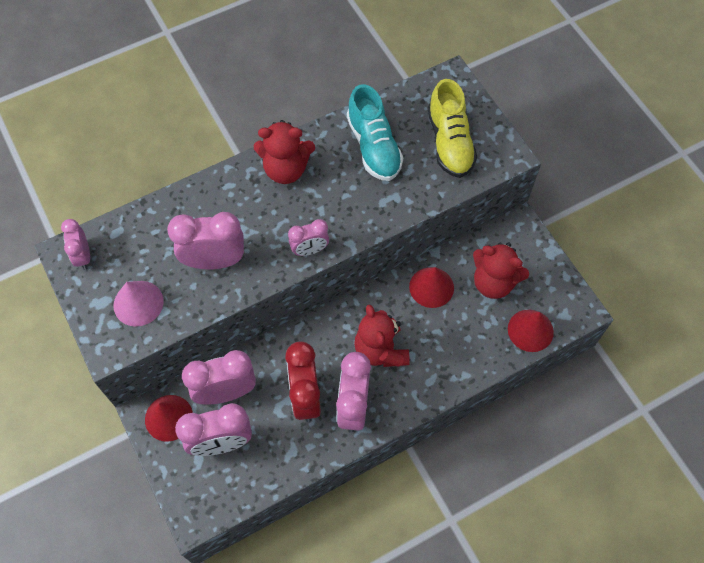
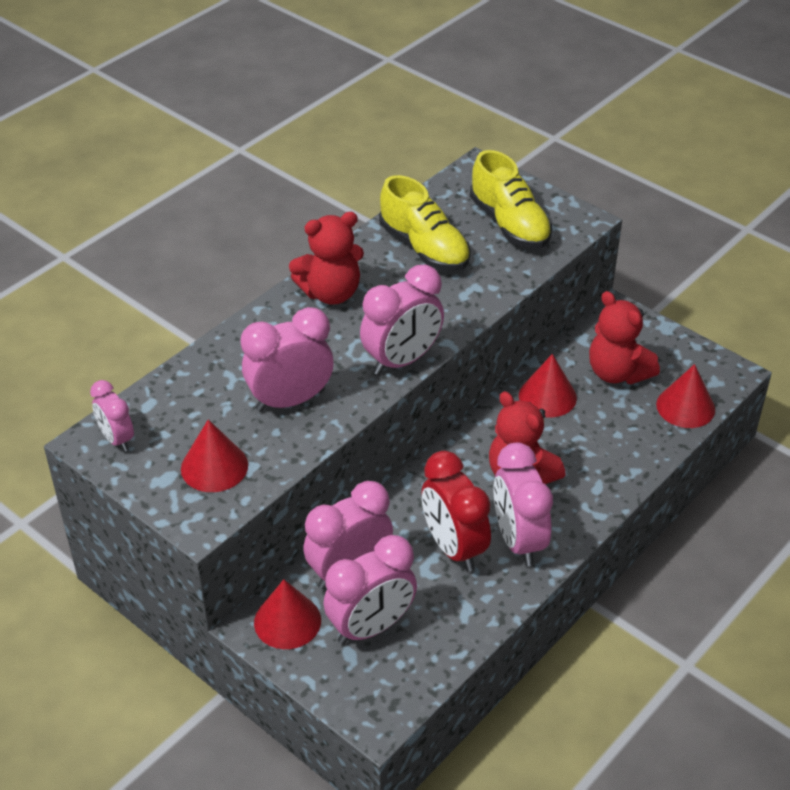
camera: 20 degrees left, 20 degrees down
pink cone [114,281,163,327] -> red cone [181,419,248,492]
pink clock [288,219,329,256] -> pink clock [360,265,444,375], size x1.70
turquoise shoe [347,84,403,181] -> yellow shoe [379,175,471,271]
red teddy bear [473,242,529,299] -> red teddy bear turned 45 degrees clockwise [589,291,660,384]

